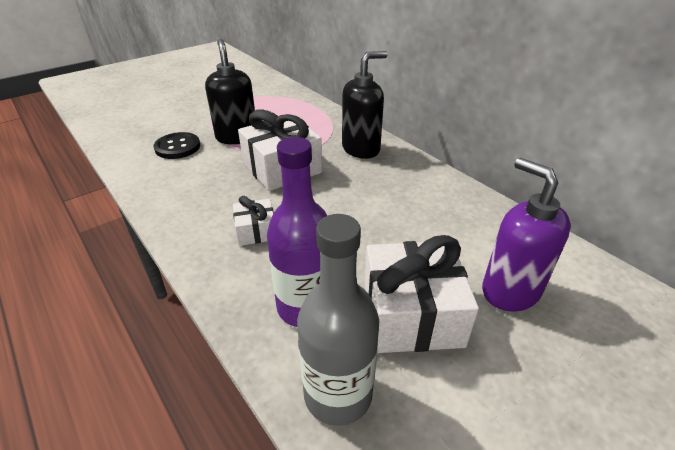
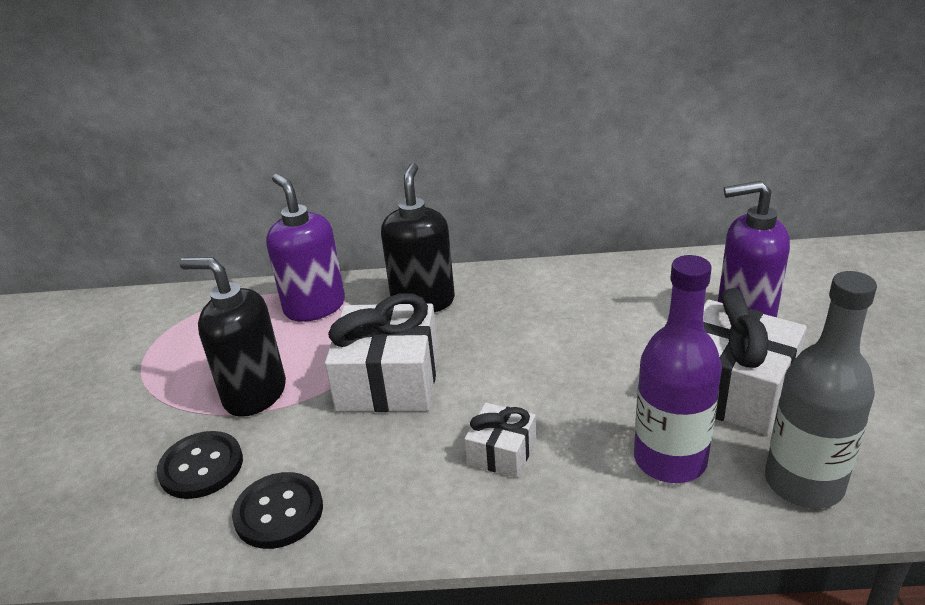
camera: 50 degrees left, 5 degrees down
none -> black button [232,472,323,549]
none -> purple soap dispenser [266,174,345,322]

